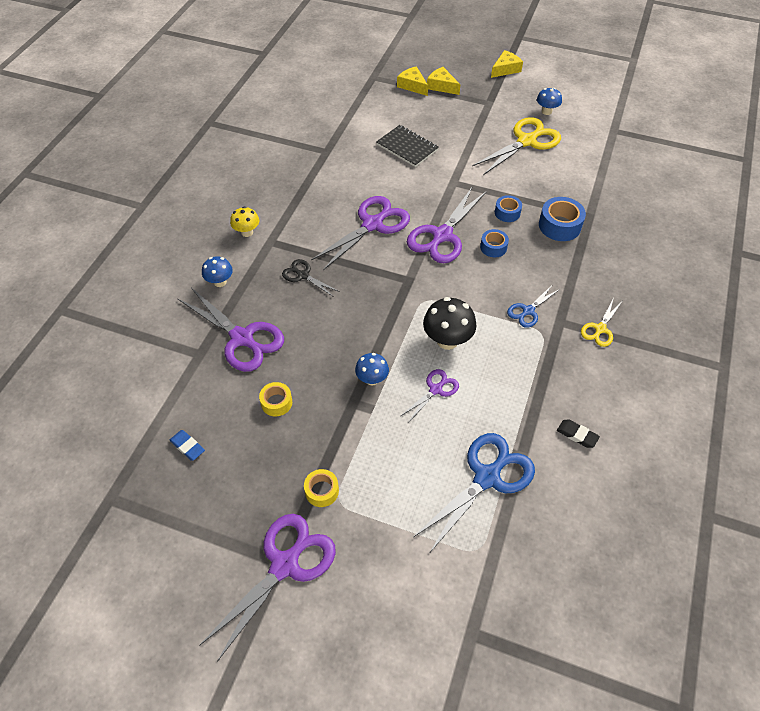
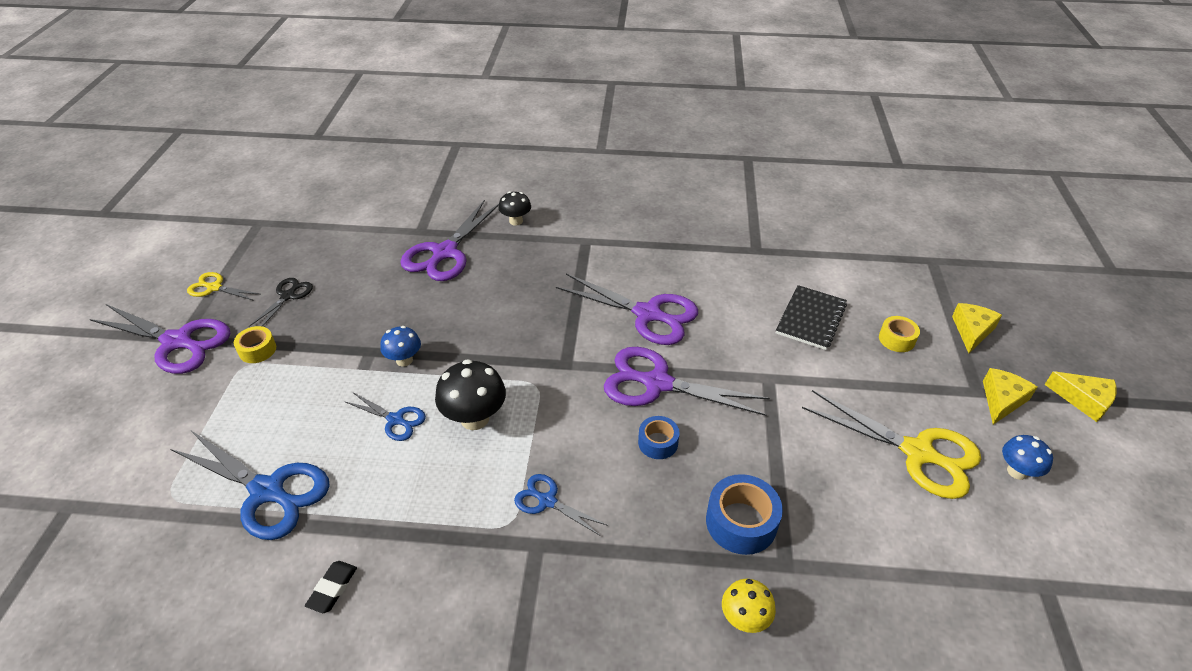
camera: 75 degrees right, 10 degrees down
blue eraser [169,430,205,461] -> none
blue mushroom [202,256,233,287] -> black mushroom [498,191,531,226]
yellow mushroom [230,207,259,237] -> yellow mushroom moved to [722,579,776,633]
yellow tape [259,382,292,416] -> yellow tape moved to [879,316,920,352]
black scissors [282,259,340,297] -> black scissors moved to [248,278,313,327]
yellow cheese [397,66,428,96] -> yellow cheese moved to [983,368,1037,425]
purple scissors [401,369,459,423] -> blue scissors [344,393,426,441]
blue tape [495,195,522,222] -> none
yellow scissors [581,300,622,347] -> yellow scissors moved to [187,272,259,301]

